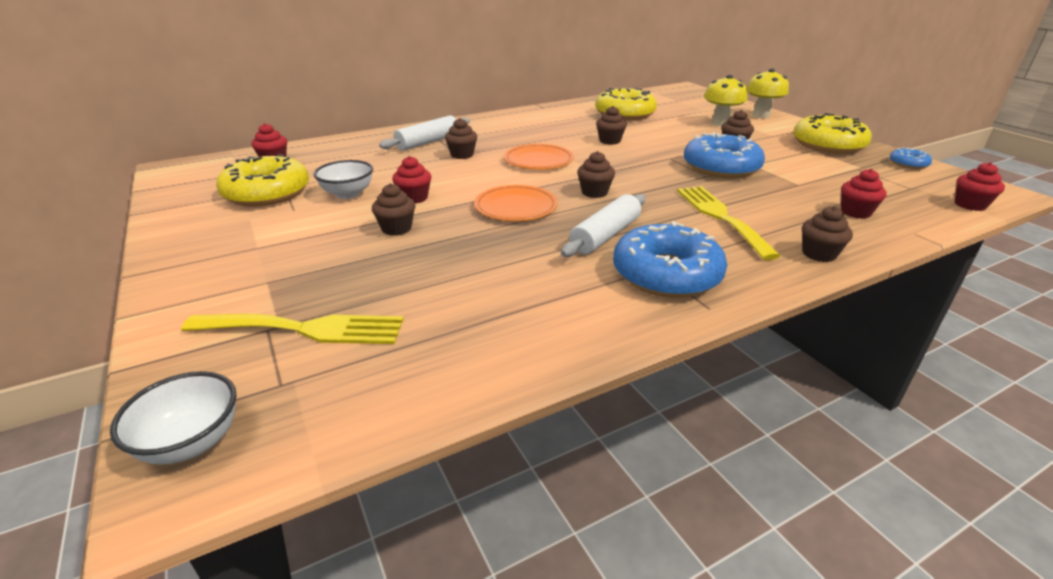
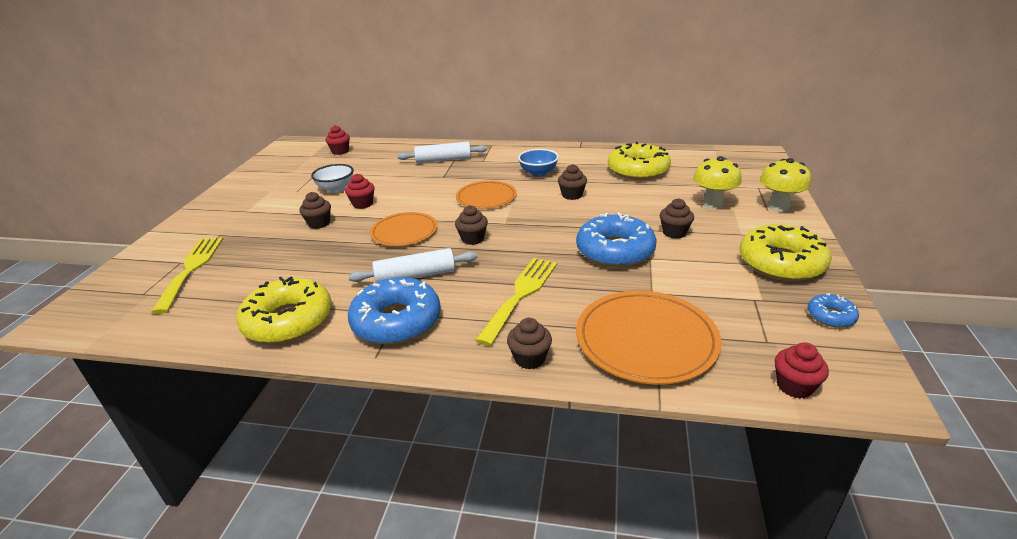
camera: 40 degrees right, 0 degrees up
white bowl [110,371,236,465] -> none
yellow fork [181,314,404,344] -> yellow fork turned 135 degrees counterclockwise [151,237,223,314]
yellow donut [216,154,309,207] -> yellow donut moved to [236,276,332,344]
brown cupcake [445,118,477,159] -> none
red cupcake [841,169,887,219] -> orange plate [576,291,722,385]
none -> blue bowl [518,149,559,177]

